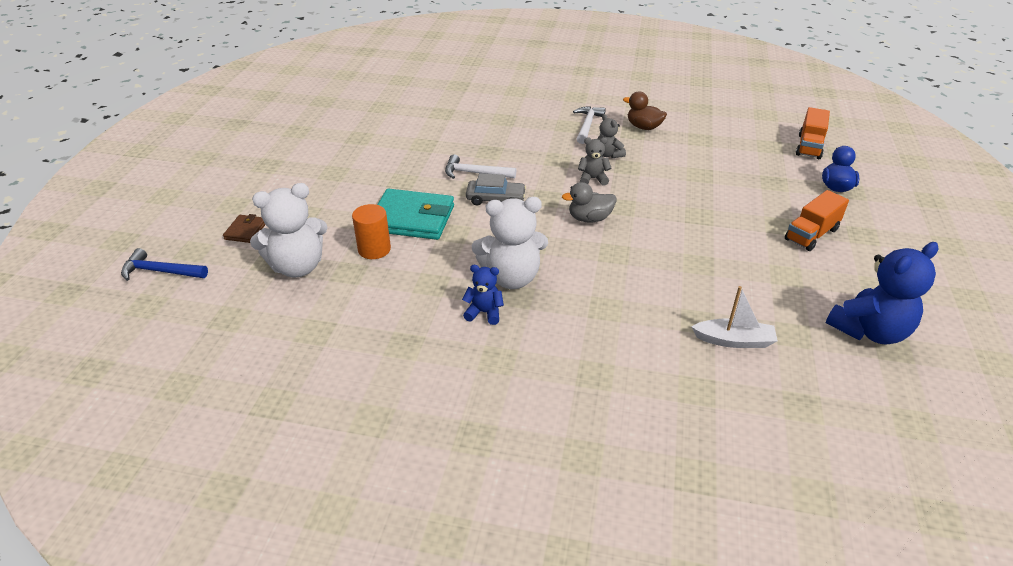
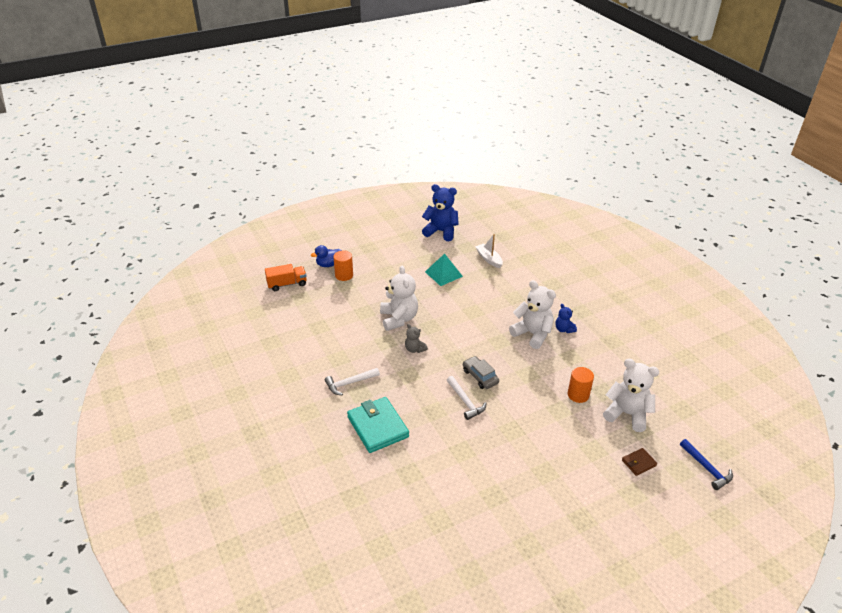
camera: 130 degrees left, 0 degrees up
turquoise wallet [377,189,454,240] -> turquoise wallet moved to [347,397,409,453]
grey duck [562,182,616,223] -> none
grey teddy bear [597,114,626,158] -> none
brown duck [623,91,667,130] -> none
orange truck [785,190,849,251] -> none
none -> orange cylinder [333,250,353,281]
none -> white teddy bear [380,266,418,331]
none -> turquoise pyramid [425,254,463,286]

